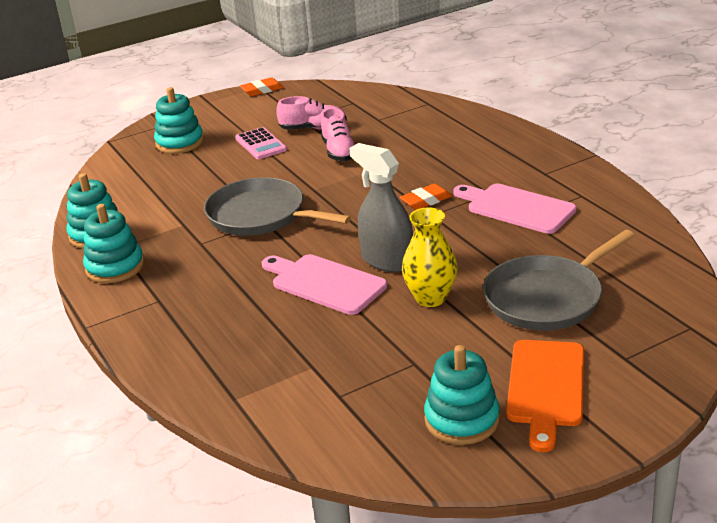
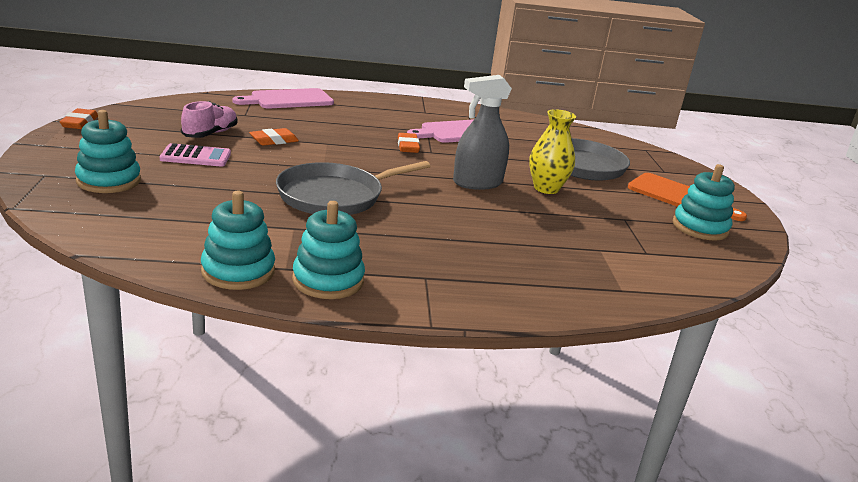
camera: 70 degrees left, 5 degrees down
pink cutting board [262,254,387,315] -> pink cutting board moved to [233,88,334,108]
pink shoe [321,108,355,161] -> orange eraser [249,128,299,146]

